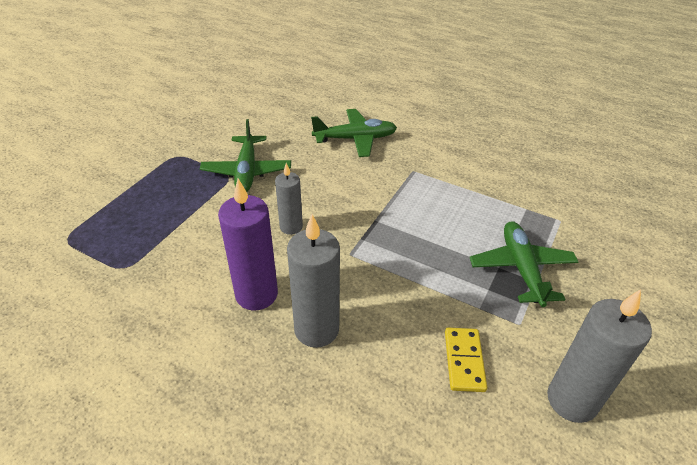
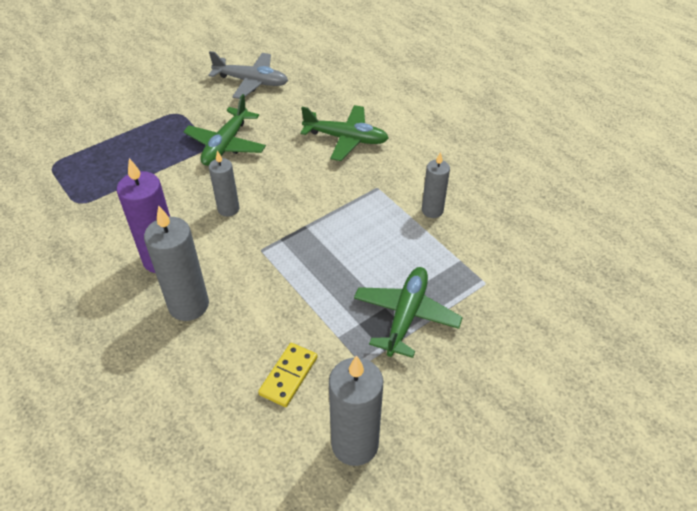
camera: 25 degrees right, 5 degrees up
none -> grey plane [208,51,288,99]
none -> grey candle [422,152,450,218]

